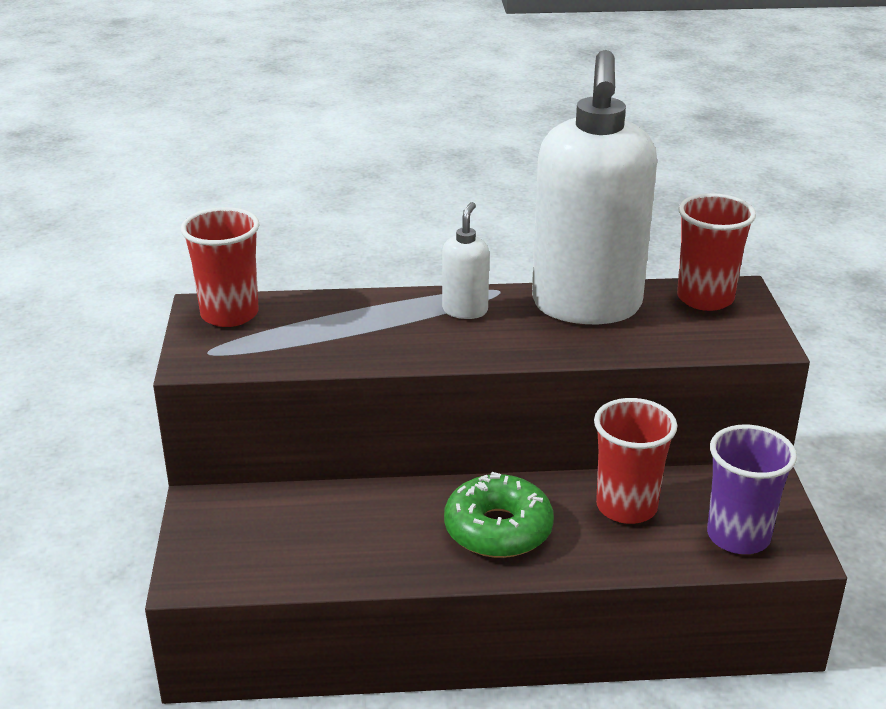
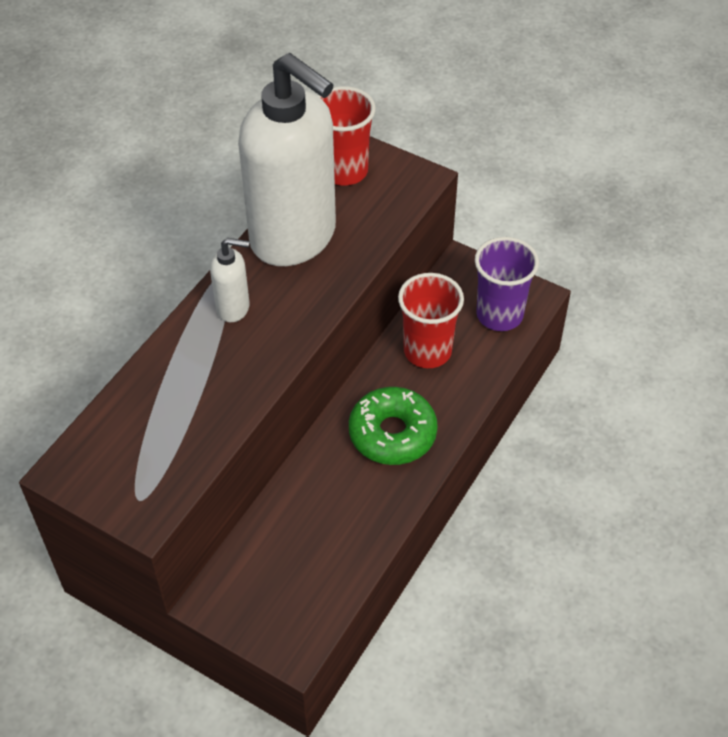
camera: 55 degrees left, 20 degrees up
red cup [181,207,260,327] -> none
white soap dispenser [442,202,489,319] -> white soap dispenser turned 135 degrees clockwise [210,238,250,322]

